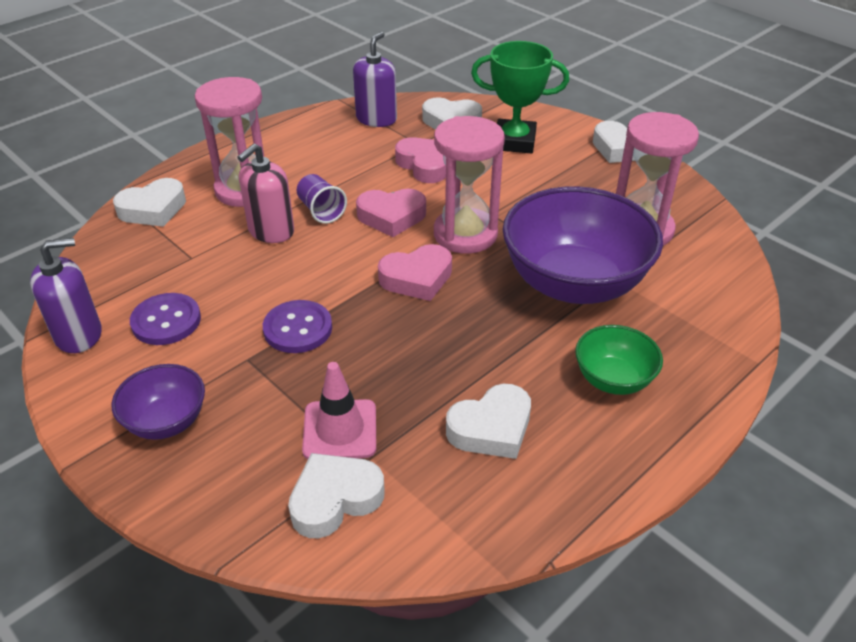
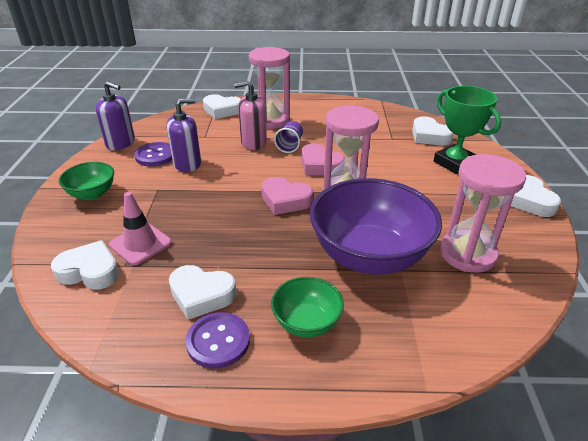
camera: 45 degrees right, 5 degrees down
purple bowl [112,364,205,440] -> green bowl [59,162,114,200]
purple button [263,300,332,353] -> purple button moved to [185,312,250,369]
purple soap dispenser [353,32,397,127] -> purple soap dispenser moved to [166,99,201,172]
pink heart [395,137,446,183] -> none

